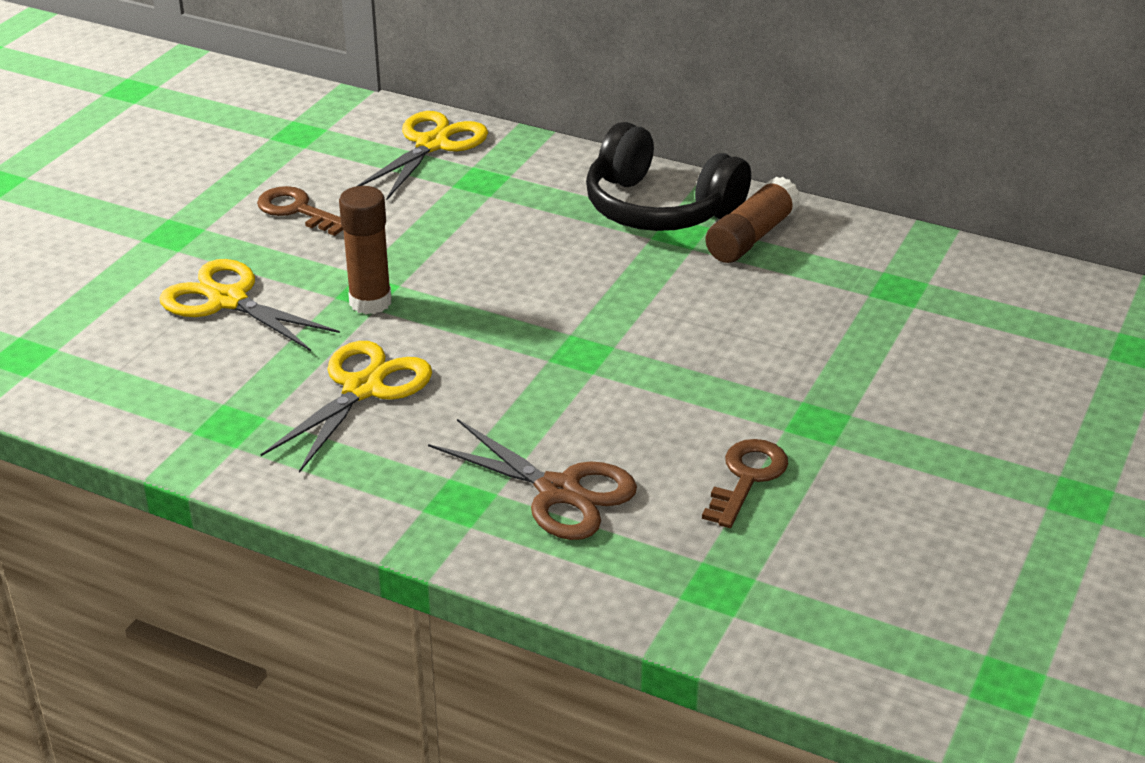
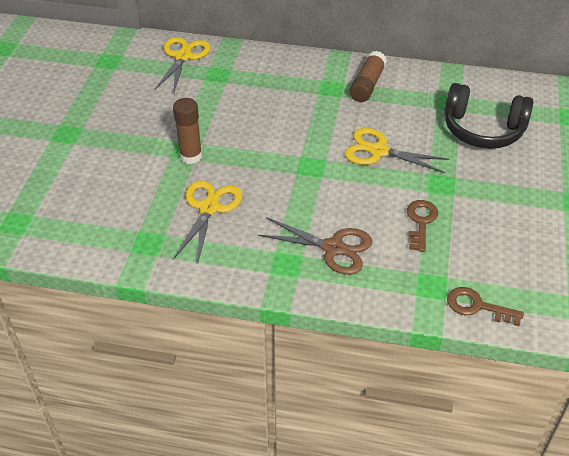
camera: 15 degrees left, 10 degrees up
yellow scissors [160,259,340,351] -> yellow scissors moved to [345,128,449,173]
brown key [257,186,343,236] -> brown key moved to [447,287,524,326]
black headphones [586,122,751,231] -> black headphones moved to [444,83,533,149]

